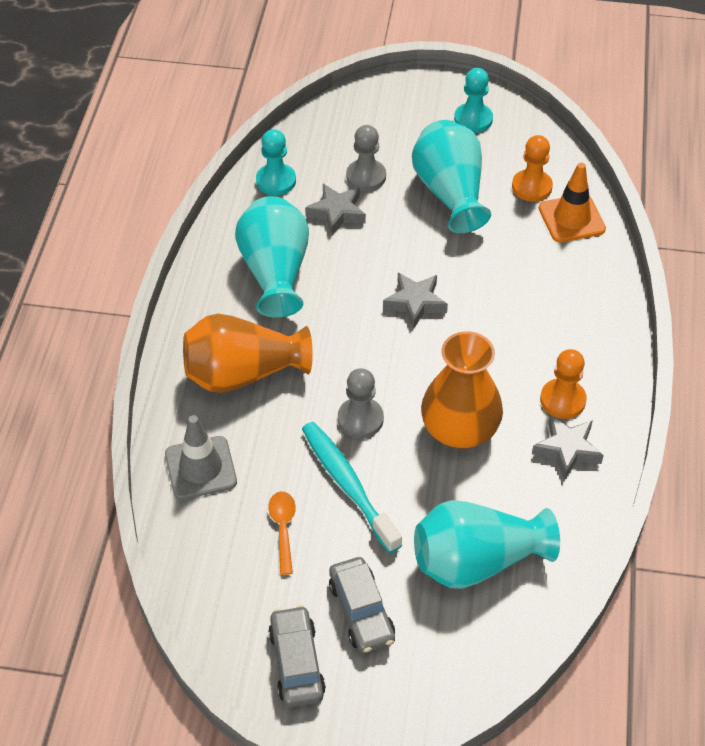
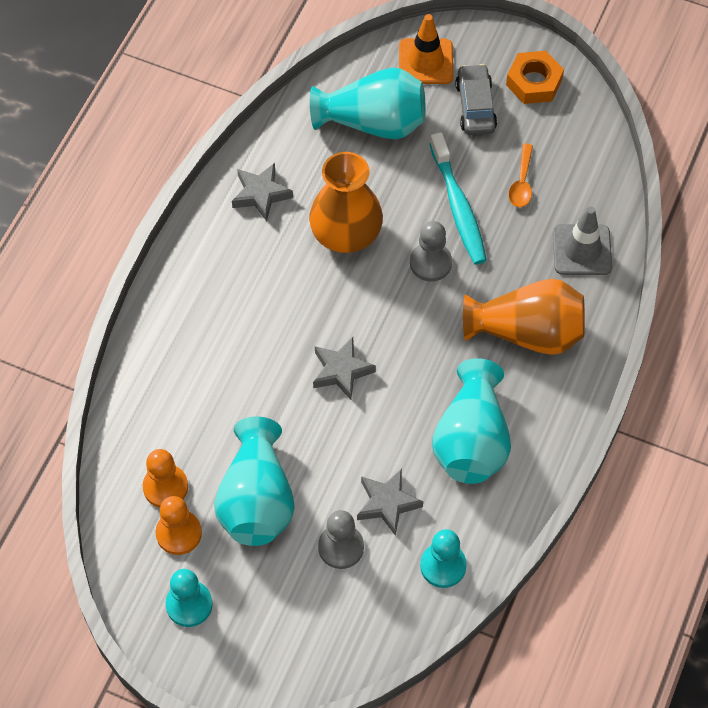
camera: 165 degrees left, 10 degrees up
grey car [268,605,326,708] -> orange nut [506,51,564,104]
orange traffic cone [539,163,606,243] -> orange traffic cone moved to [399,14,453,84]
orange pawn [540,349,587,419] -> orange pawn moved to [155,496,202,555]

